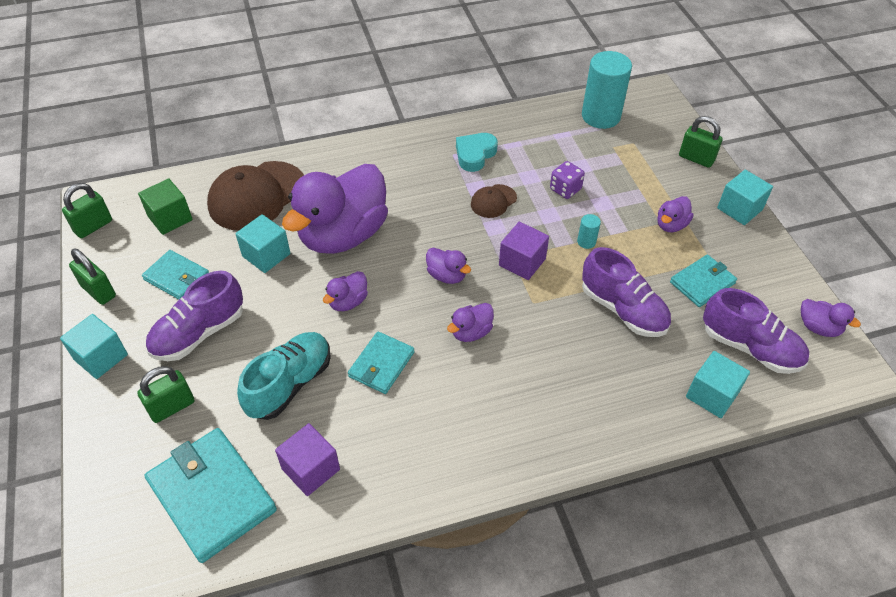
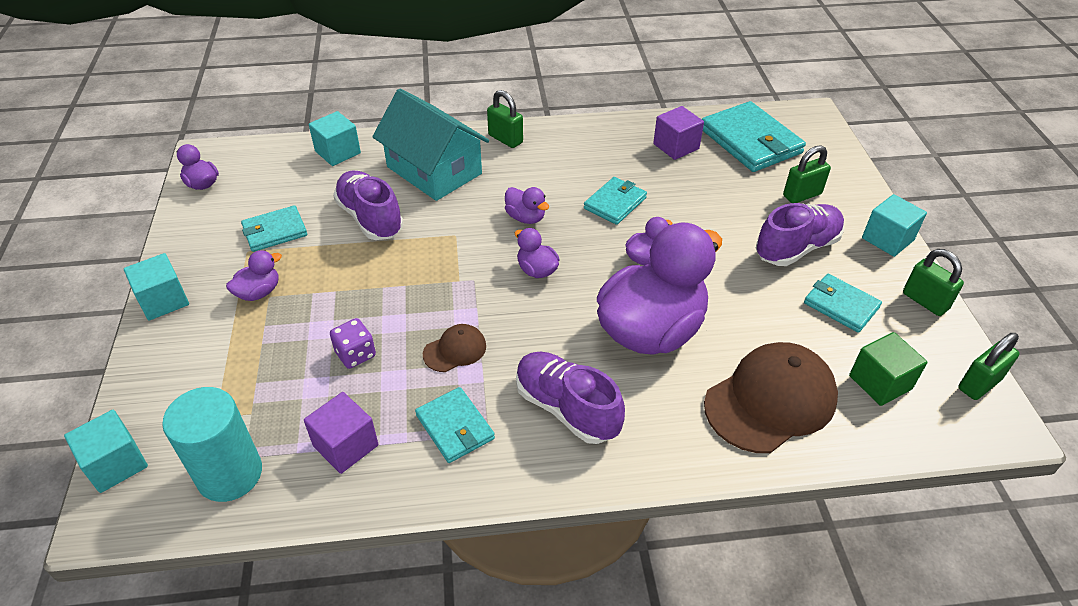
camera: 170 degrees left, 5 degrees down
turquoise cube [236,214,290,273] -> turquoise cube moved to [64,410,148,493]
turquoise shoe [237,332,331,420] -> none
purple duck [447,303,494,342] -> purple duck turned 75 degrees clockwise [505,187,549,224]
turquoise heart [456,133,498,172] -> turquoise wallet [415,387,495,463]
purple cube [499,222,549,280] -> purple cube moved to [304,392,378,474]
turquoise cylinder [577,214,601,249] -> none
green padlock [679,116,723,168] -> green padlock moved to [487,90,523,148]
purple shoe [703,288,809,374] -> purple shoe moved to [516,352,625,444]
none -> turquoise house [372,88,489,201]

